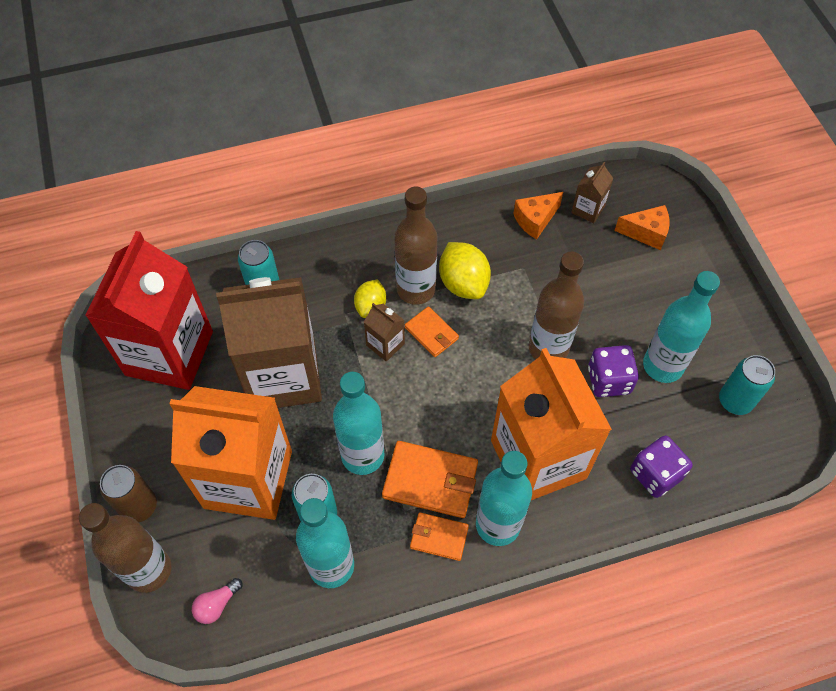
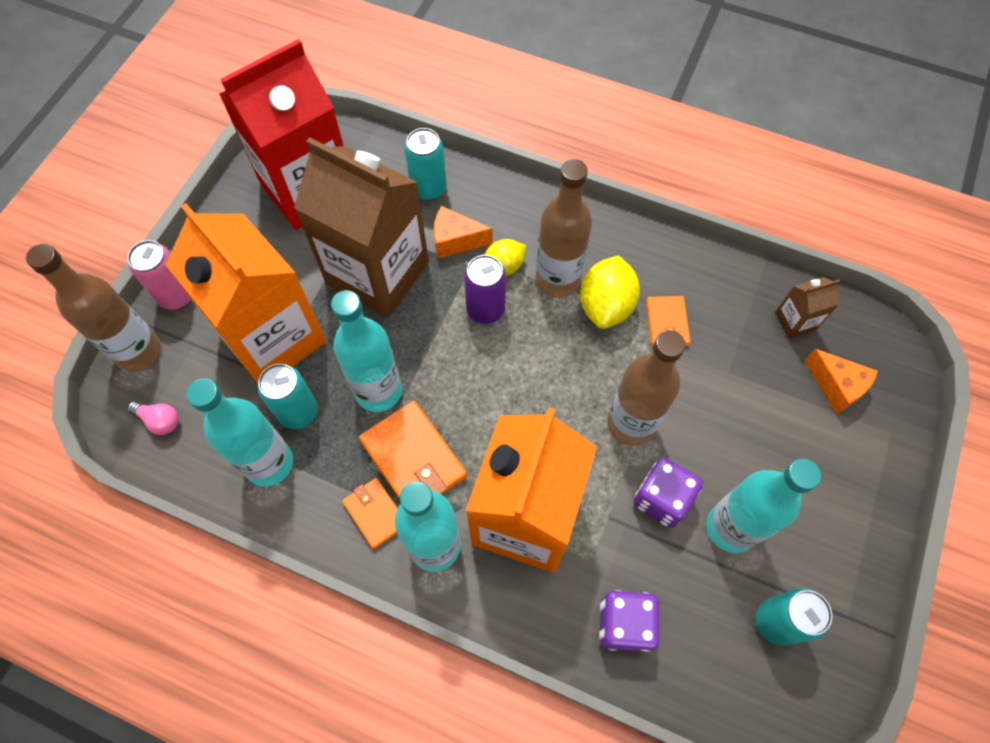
camera: 40 degrees right, 5 degrees up
brown can [100,465,157,522] -> pink can [127,240,191,310]
pink light bulb [192,578,242,624] -> pink light bulb turned 150 degrees counterclockwise [127,401,179,435]
brown carton [364,303,405,362] -> purple can [464,255,506,324]
orange wallet [405,306,459,357] -> orange wallet moved to [646,296,690,347]
orange cheese [513,192,563,239] -> orange cheese moved to [434,206,493,258]

